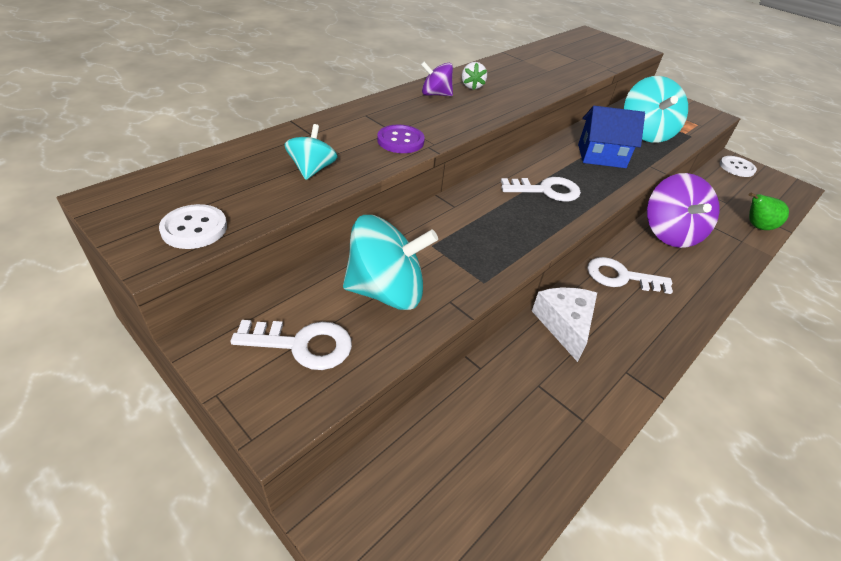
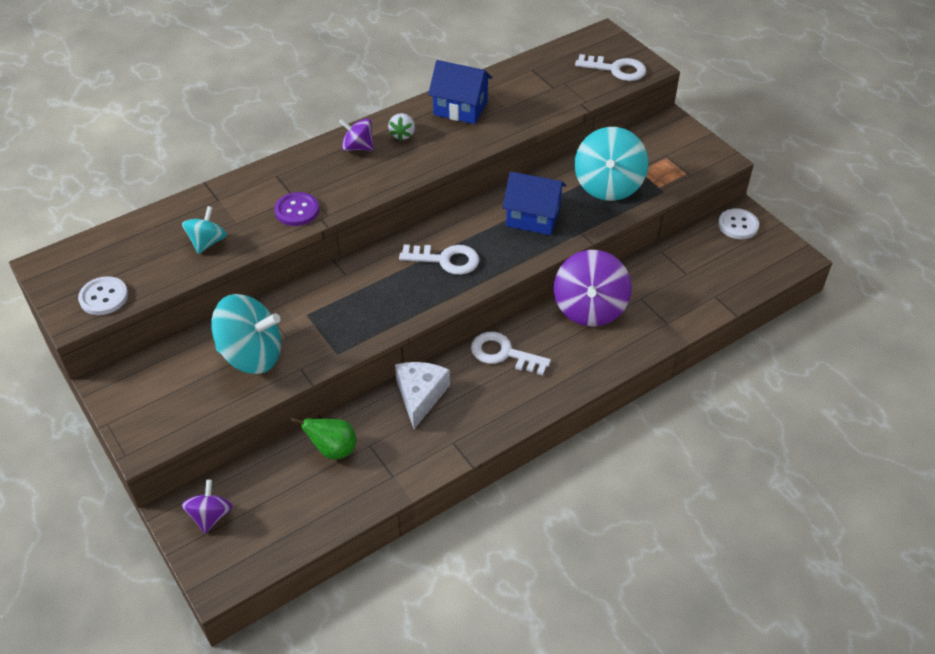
camera: 15 degrees right, 5 degrees up
white key [231,320,352,370] -> white key moved to [575,54,646,81]
green pear [749,193,789,230] -> green pear moved to [290,418,356,459]
none -> purple spinning top [182,479,233,534]
none -> blue house [428,60,492,124]

